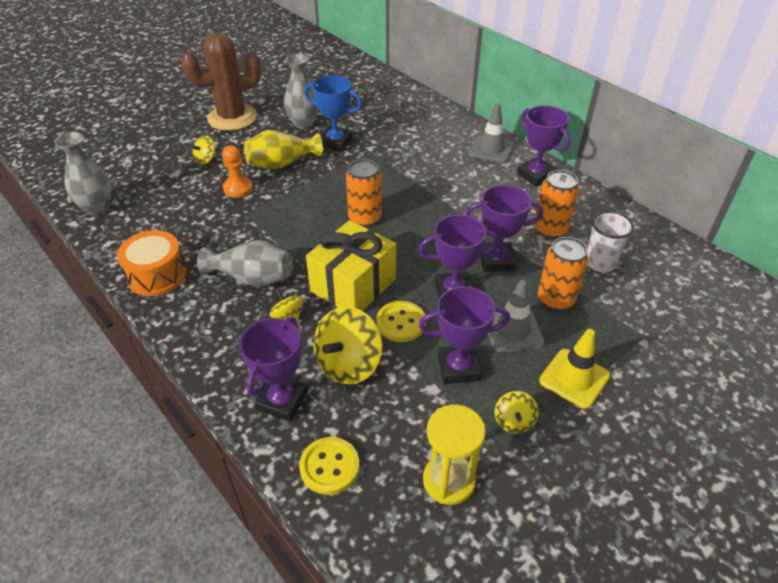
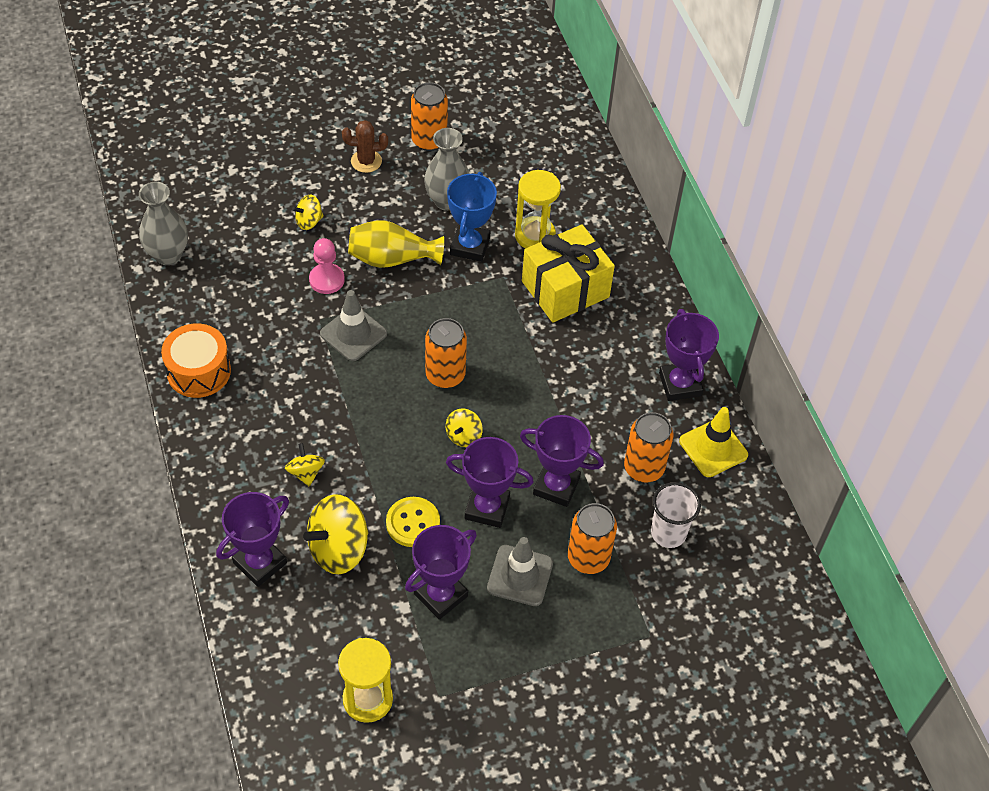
camera: 20 degrees right, 10 degrees up
brown cactus [181,32,261,131] -> brown cactus [342,120,388,173], size x0.48
grey vase [197,240,292,287] -> none
orange pawn [222,145,253,197] -> pink pawn [309,238,345,294]
yellow button [299,437,359,495] -> none
blue trophy [304,75,362,152] -> blue trophy turned 60 degrees clockwise [447,172,497,262]
yellow gift [306,220,396,311] -> yellow gift moved to [522,224,615,323]
purple trophy [418,286,510,384] -> purple trophy turned 60 degrees counterclockwise [405,525,477,620]
grey traffic cone [469,103,514,163] -> grey traffic cone moved to [320,290,387,361]
yellow spinning top [495,391,539,434] -> yellow spinning top moved to [446,408,483,447]
yellow traffic cone [539,329,610,409] -> yellow traffic cone moved to [679,407,748,477]
none -> orange can [411,82,448,151]
none -> yellow hourglass [515,170,561,249]

